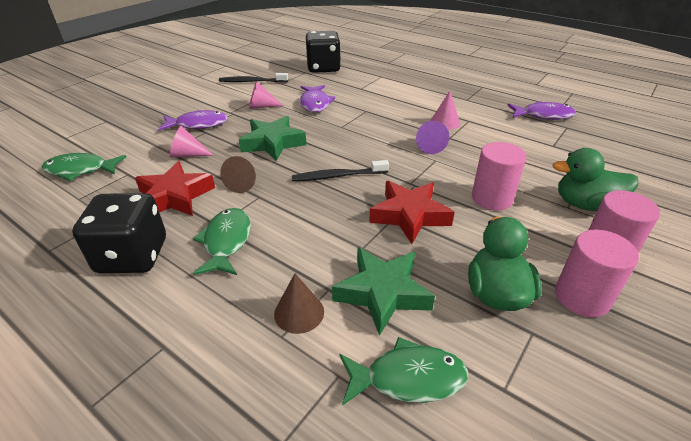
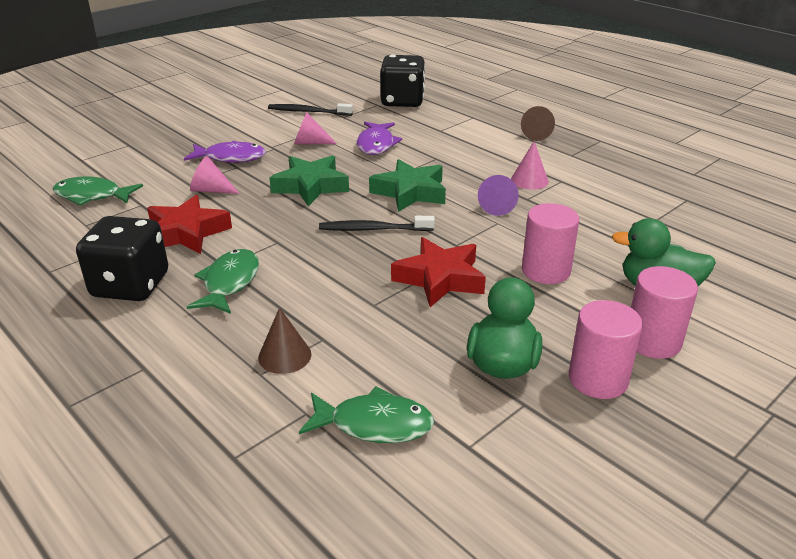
camera: 10 degrees right, 5 degrees down
brown cone [220,156,256,193] -> brown cone moved to [521,106,555,141]
green star [332,247,435,336] -> green star moved to [369,159,446,212]
purple fish [507,101,576,120] -> none

